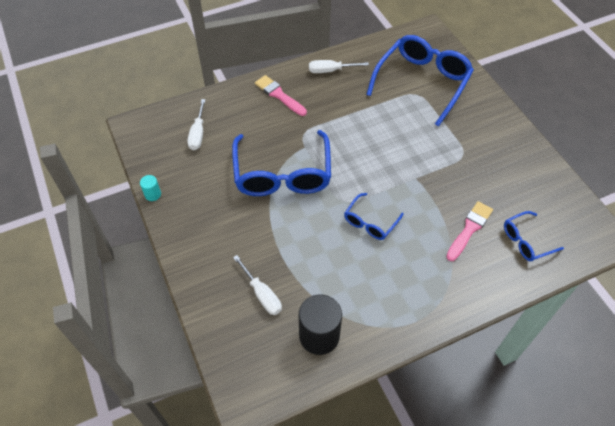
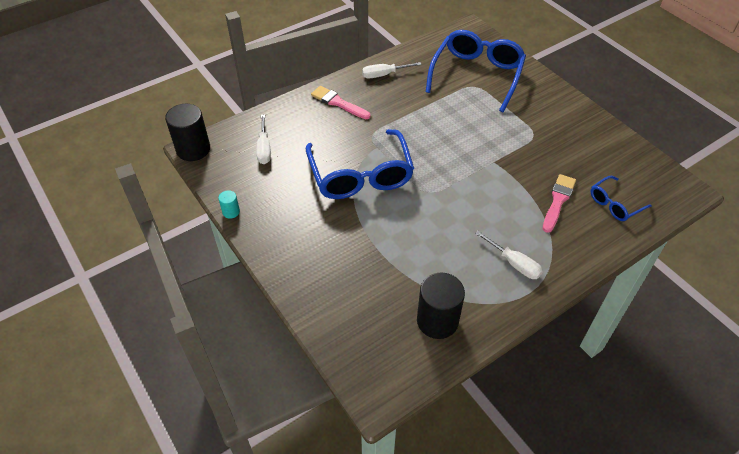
camera: 10 degrees left, 5 degrees down
white screwdriver [233,255,282,315] -> white screwdriver moved to [475,231,543,279]
blue glasses [344,193,404,240] -> none
none -> black cylinder [165,104,210,161]

